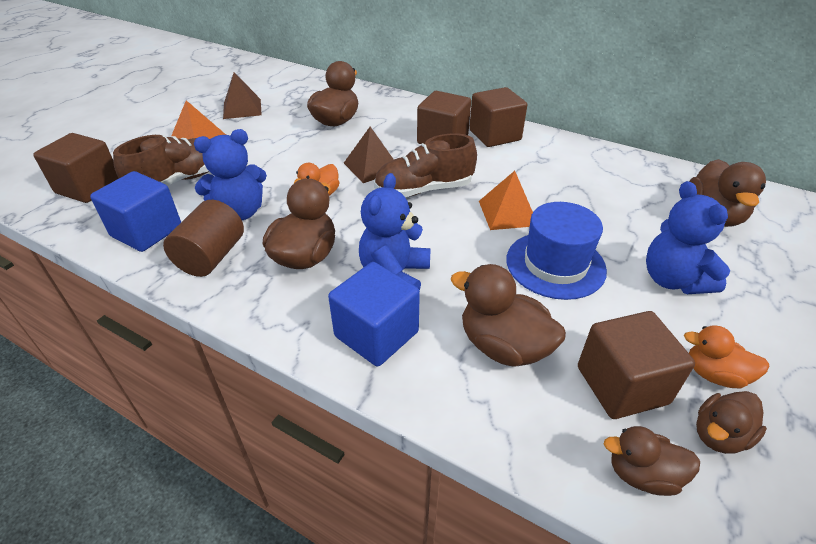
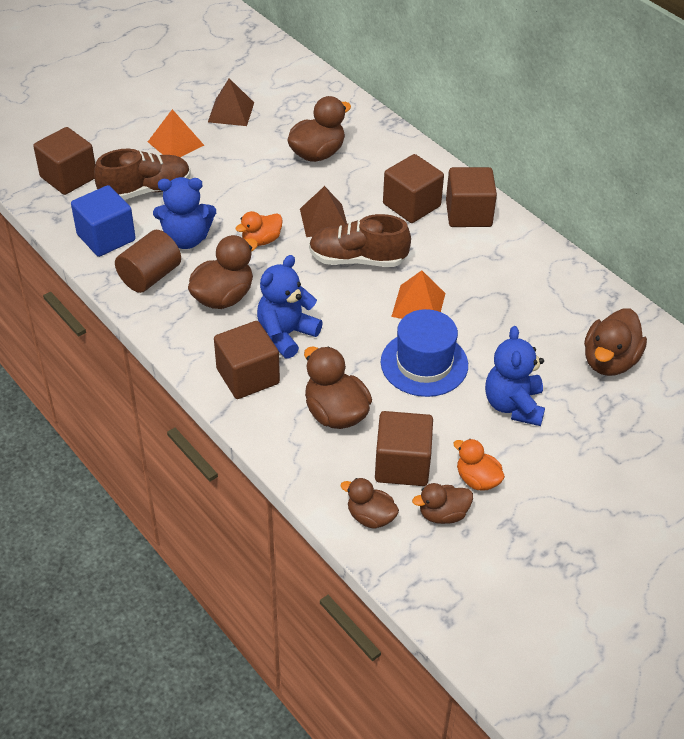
camera: 20 degrees right, 5 degrees up
blue cube [328,262,420,367] -> brown cube [214,321,280,399]

